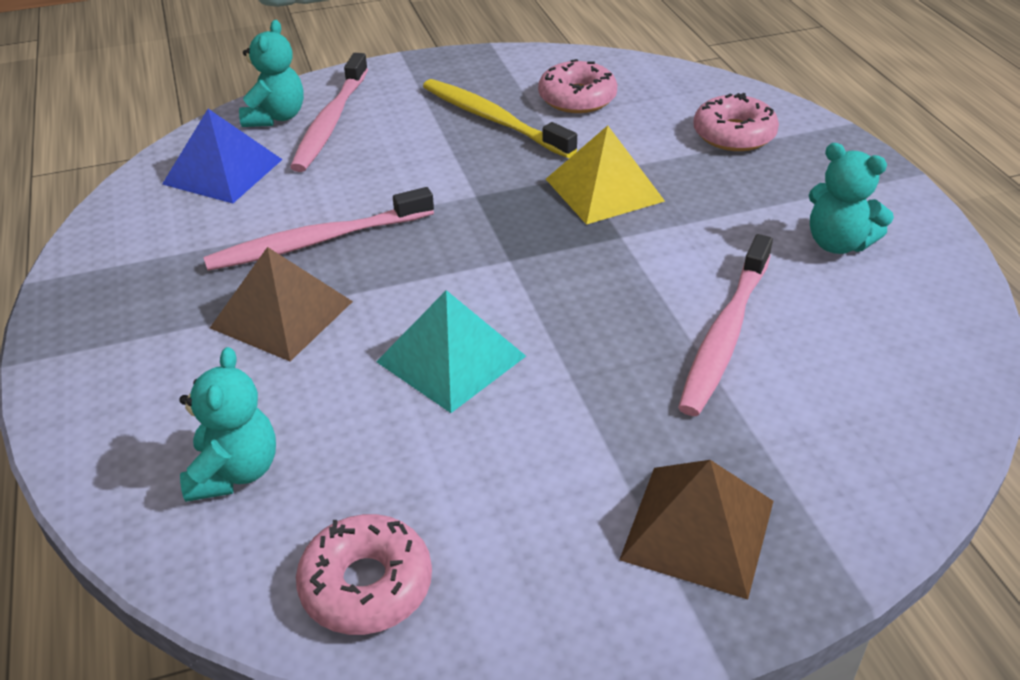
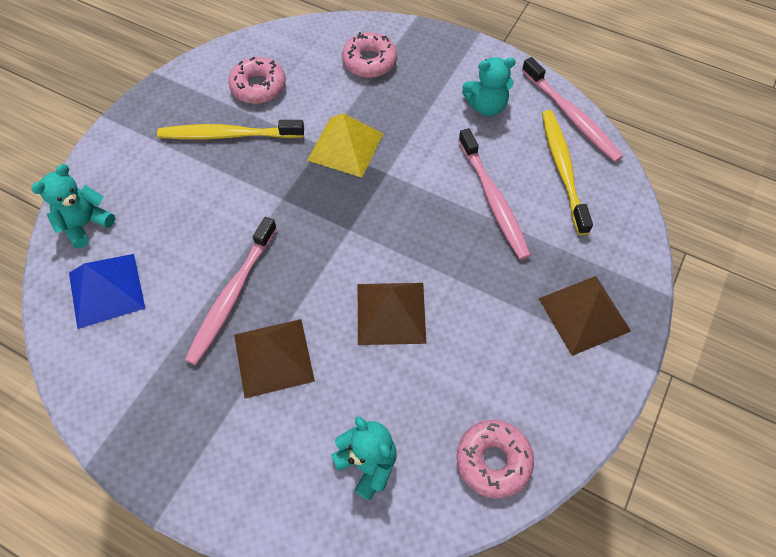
camera: 45 degrees left, 20 degrees up
turquoise teddy bear [239,20,304,127] -> turquoise teddy bear turned 105 degrees counterclockwise [31,164,115,249]
pink toothbrush [290,53,368,172] -> pink toothbrush moved to [522,57,623,162]
turquoise pyramid [376,290,526,413] -> brown pyramid [358,283,426,345]
none -> yellow toothbrush [542,110,593,235]

